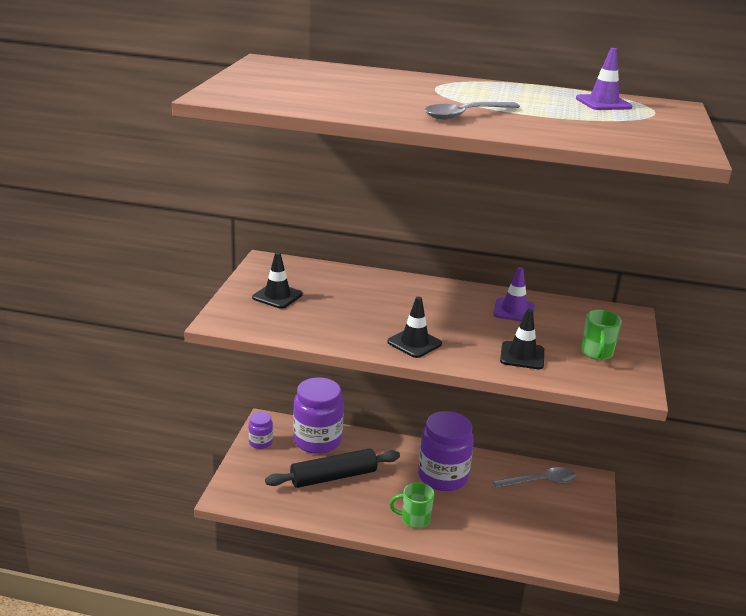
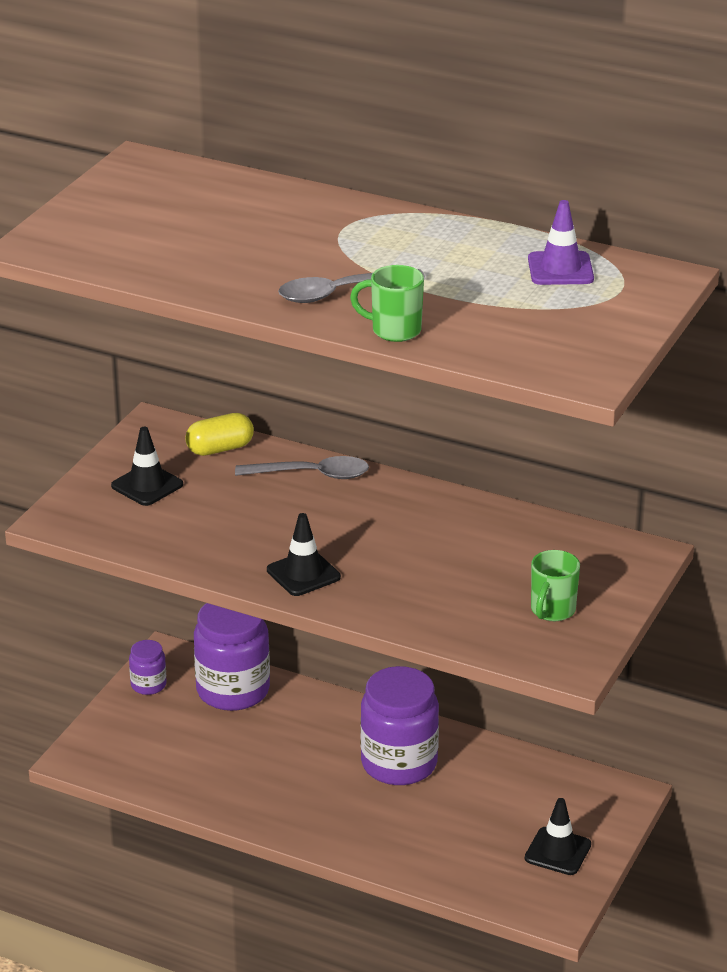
camera: 15 degrees right, 5 degrees up
black rolling pin [265,449,400,488] -> none
green mug [389,482,434,529] -> green mug moved to [350,265,424,342]
purple traffic cone [493,267,535,321] -> none
grey spoon [493,467,576,488] -> grey spoon moved to [235,456,369,479]
black traffic cone [500,309,544,369] -> black traffic cone moved to [525,798,591,875]
none -> yellow capsule [185,413,254,456]

